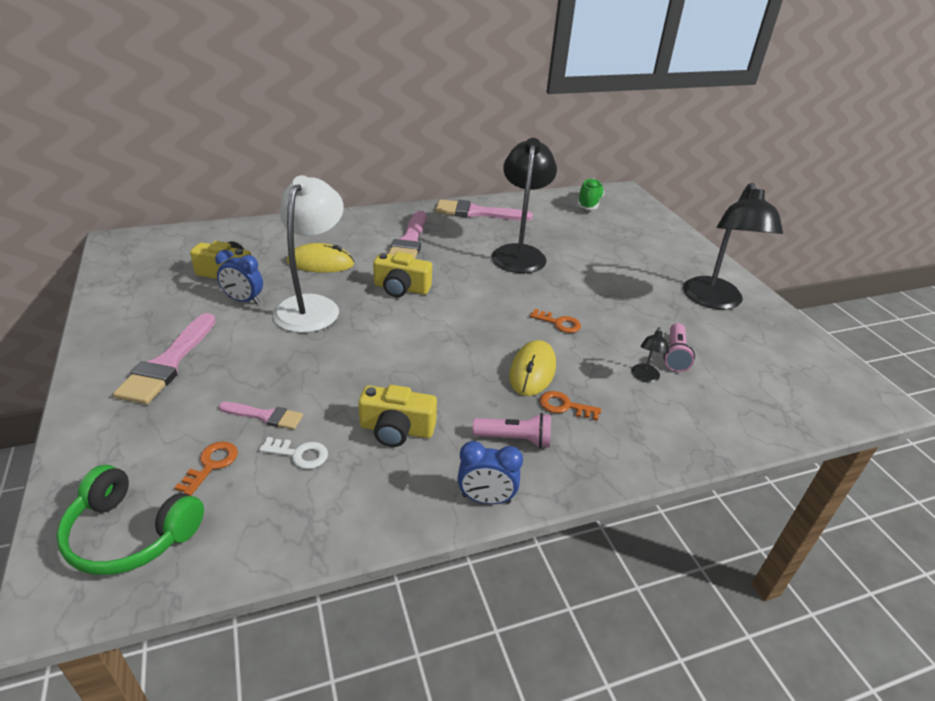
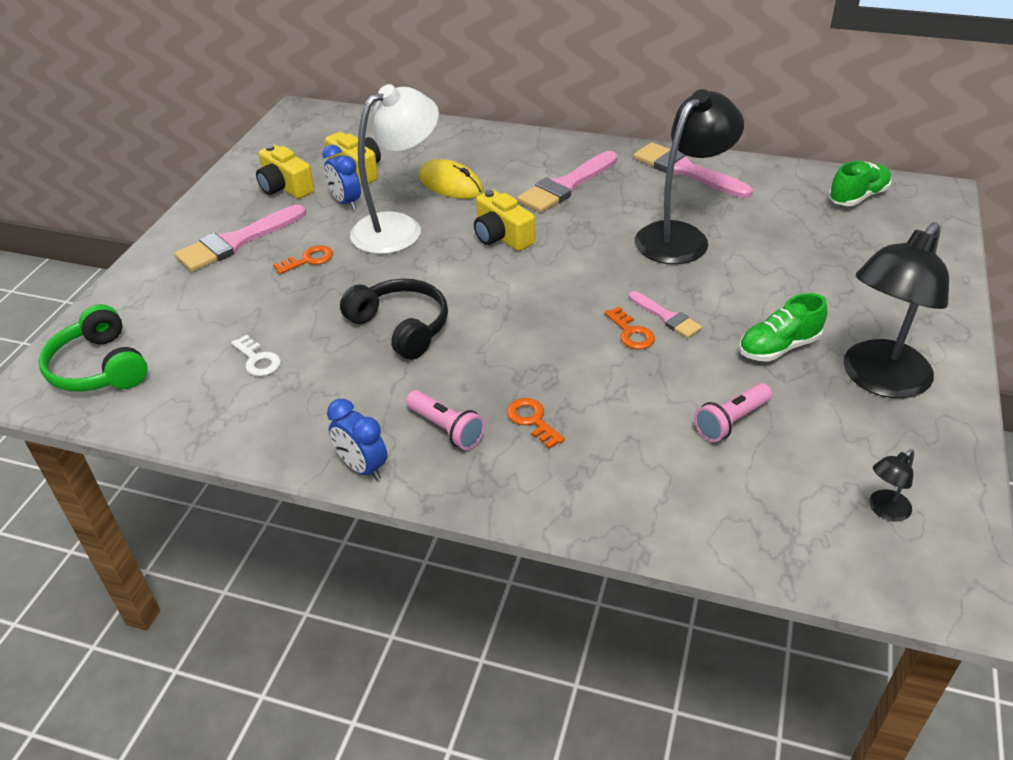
camera: 40 degrees right, 5 degrees up
orange key [174,441,238,496] -> orange key moved to [273,245,333,274]
pink brush [219,402,303,430] -> pink brush moved to [629,291,702,338]
yellow camera [358,385,437,447] -> yellow camera moved to [256,144,315,199]
yellow mouse [509,340,556,396] -> none
black lamp [631,327,669,383] -> black lamp moved to [869,449,914,521]
none -> black headphones [340,279,448,360]
none -> green shoe [739,293,827,362]

